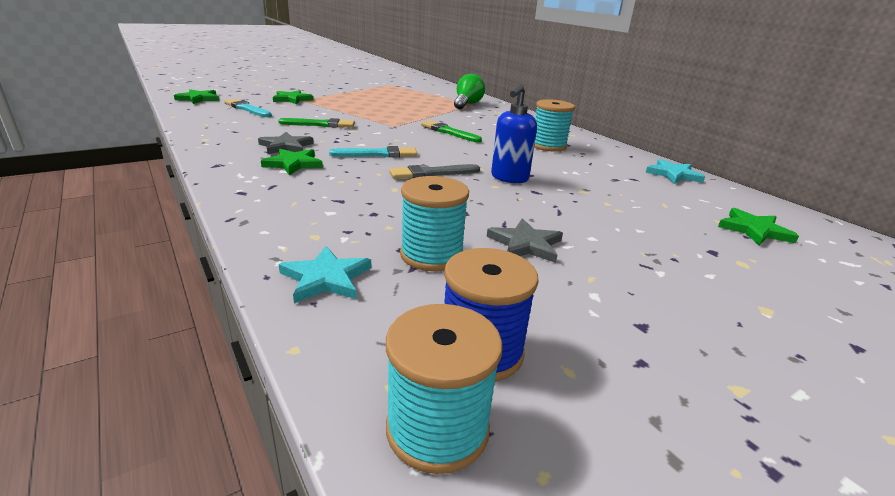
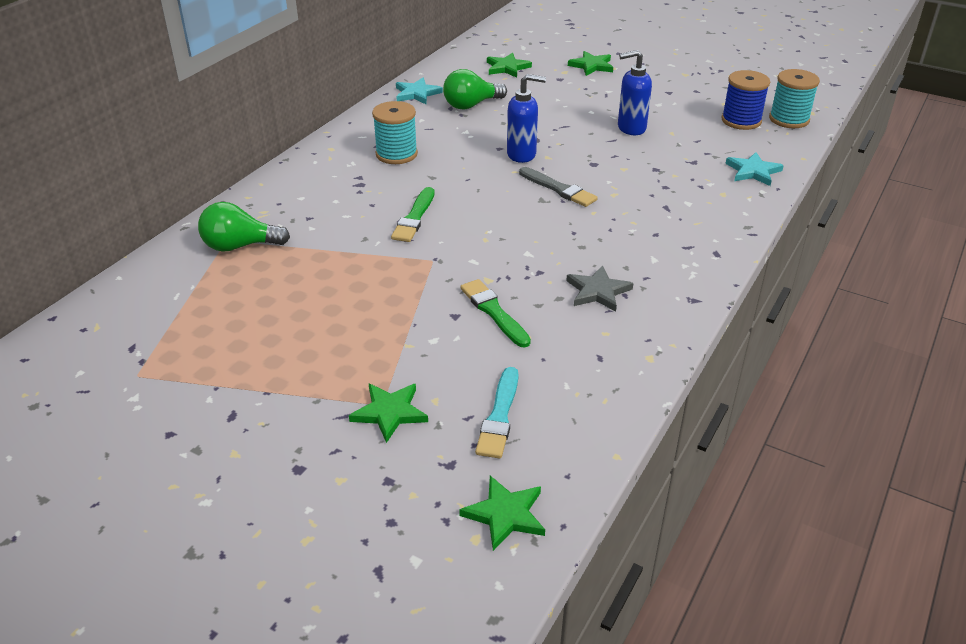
camera: 115 degrees left, 10 degrees up
green star [261,149,323,175] -> green star moved to [568,51,613,76]
turquoise brush [329,146,417,157] -> none
turquoise spool [400,176,469,271] -> none
grey star [487,218,563,263] -> blue soap dispenser [618,50,652,135]
none -> green light bulb [443,69,507,110]

